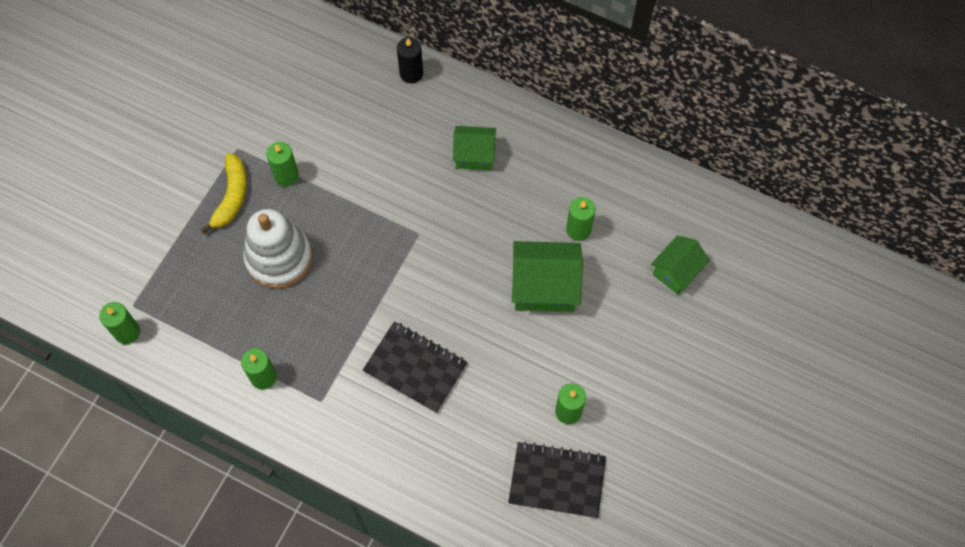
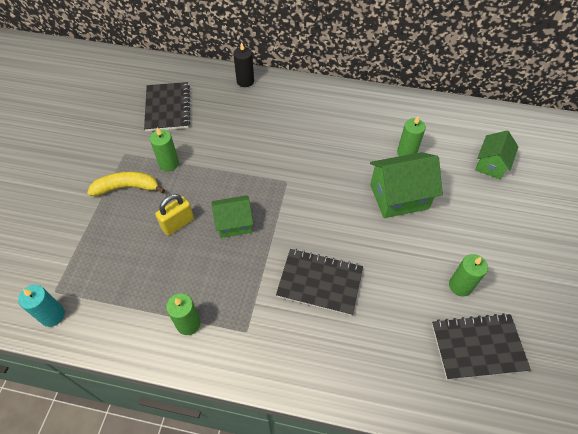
camera: 15 degrees left, 10 degrees down
green candle [99,302,140,344] -> turquoise candle [18,285,65,327]
yellow banana [201,153,247,234] -> yellow banana turned 90 degrees counterclockwise [87,171,165,196]
white stacking toy [243,209,312,289] -> yellow padlock [155,194,194,236]
green house [453,126,496,170] -> green house moved to [212,195,253,238]
none -> black notebook [144,82,190,132]

